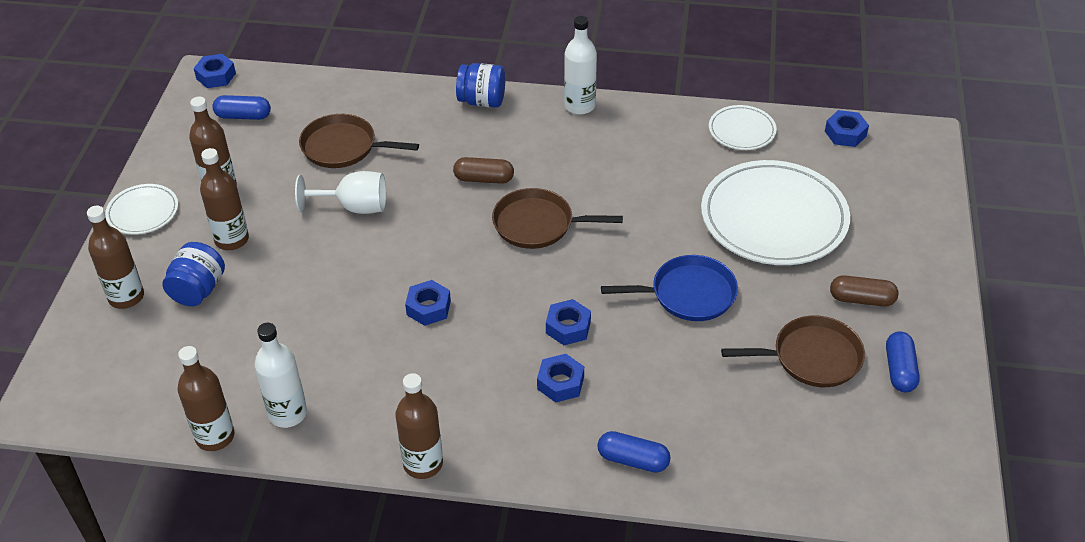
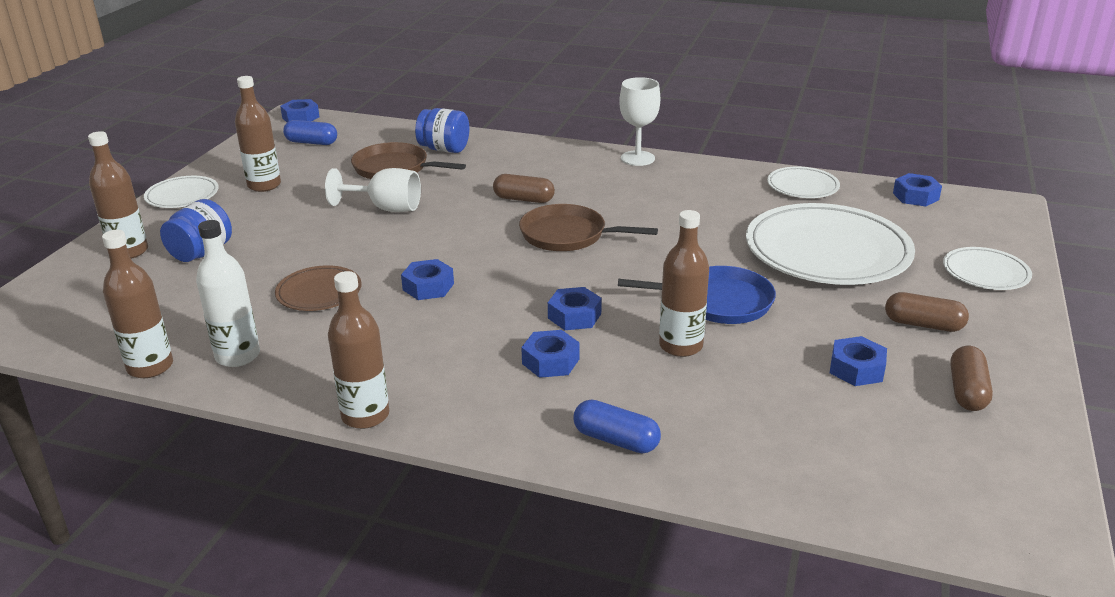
camera: 10 degrees right, 15 degrees down
brown bottle [200,148,249,250] -> brown bottle moved to [659,210,709,357]
blue jar [456,63,505,108] -> blue jar moved to [415,108,470,153]
white bottle [564,16,597,115] -> white goblet [619,77,660,166]
brown pan [721,316,865,387] -> blue nut [830,336,887,386]
blue capsule [886,331,920,392] -> brown capsule [950,346,993,411]
none -> brown plate [275,265,362,311]
none -> white plate [943,247,1032,290]

